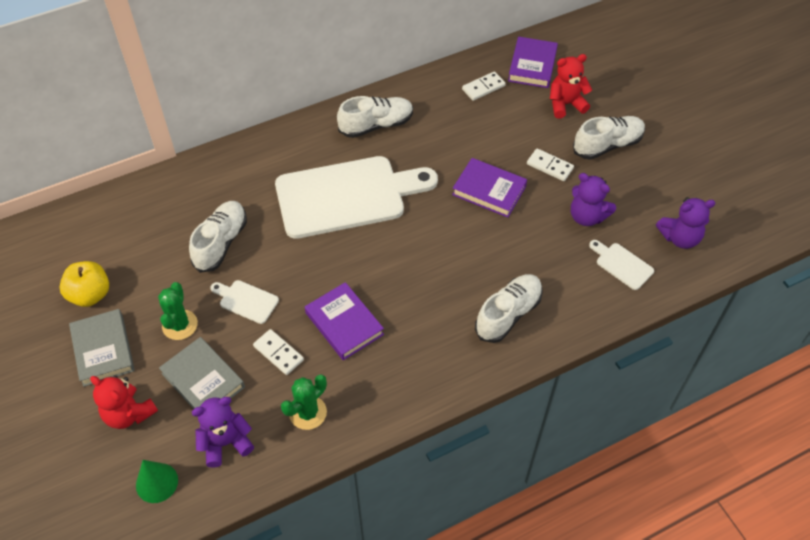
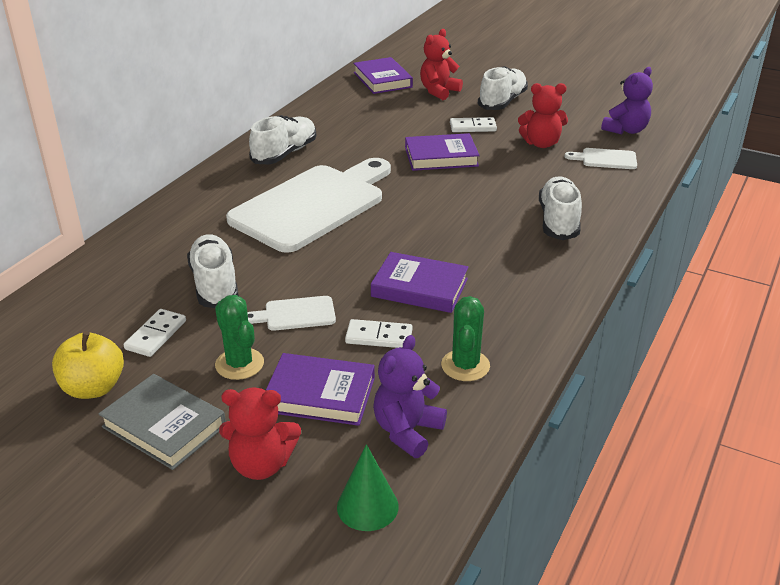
camera: 35 degrees left, 20 degrees down
grey book [159,337,245,409] -> purple book [266,353,375,426]
white domino [462,71,506,101] -> white domino moved to [124,309,186,357]
purple teddy bear [571,173,616,226] -> red teddy bear [518,83,568,148]

